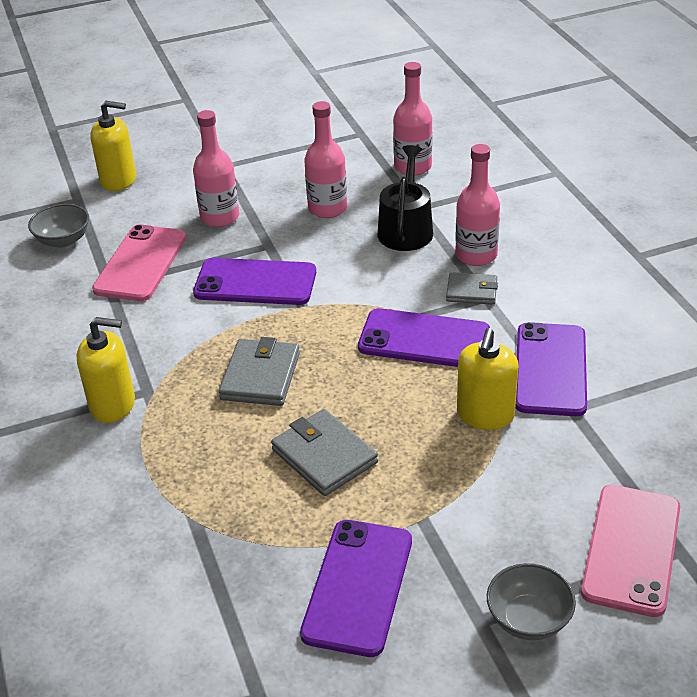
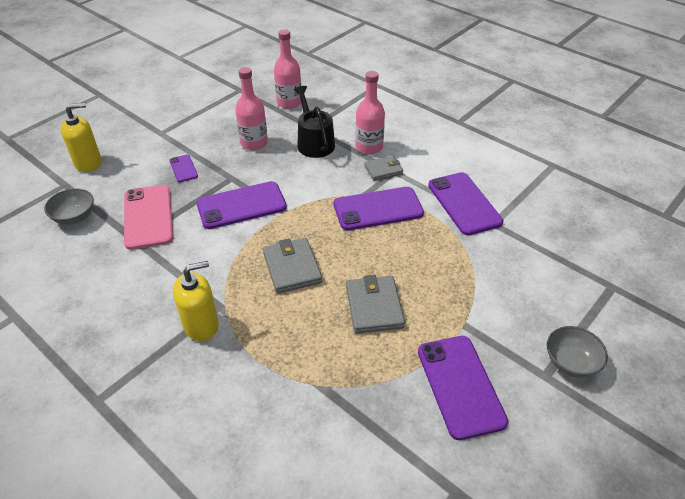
camera: 30 degrees left, 5 degrees up
pink bottle [193,110,239,227] -> purple phone [169,154,198,182]
grey wallet [271,409,378,496] -> grey wallet turned 60 degrees clockwise [346,275,405,334]
yellow soap dispenser [457,328,519,430] -> none
pink phone [581,485,680,617] -> none

